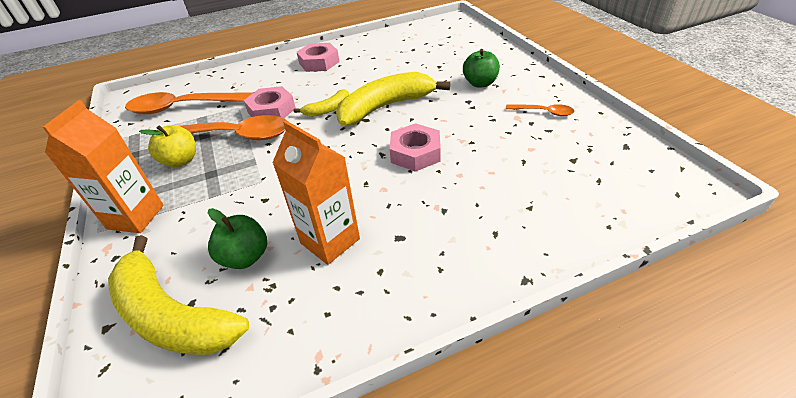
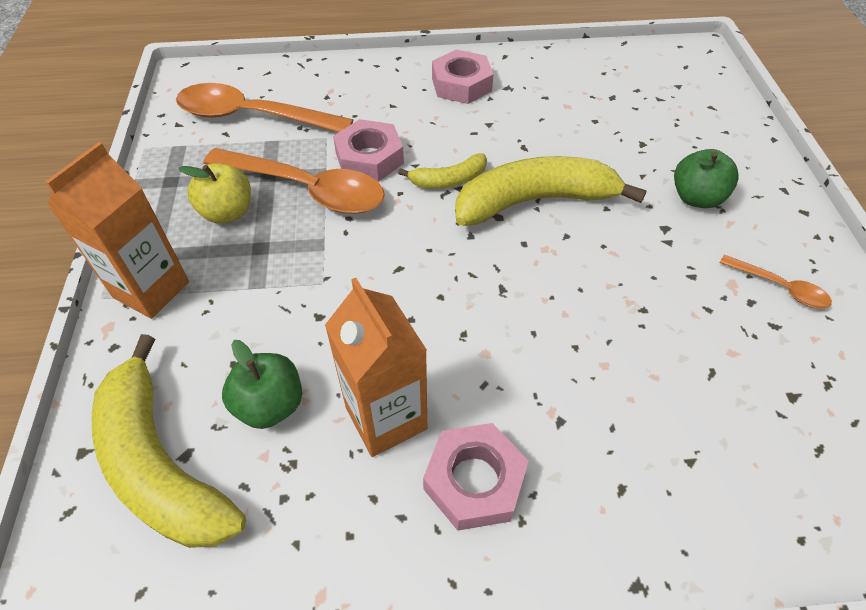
camera: 15 degrees right, 10 degrees up
pink nut [390,123,441,172] -> pink nut moved to [423,423,529,531]

